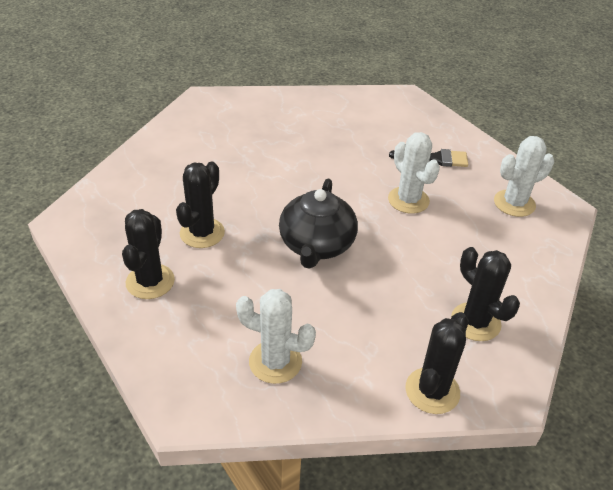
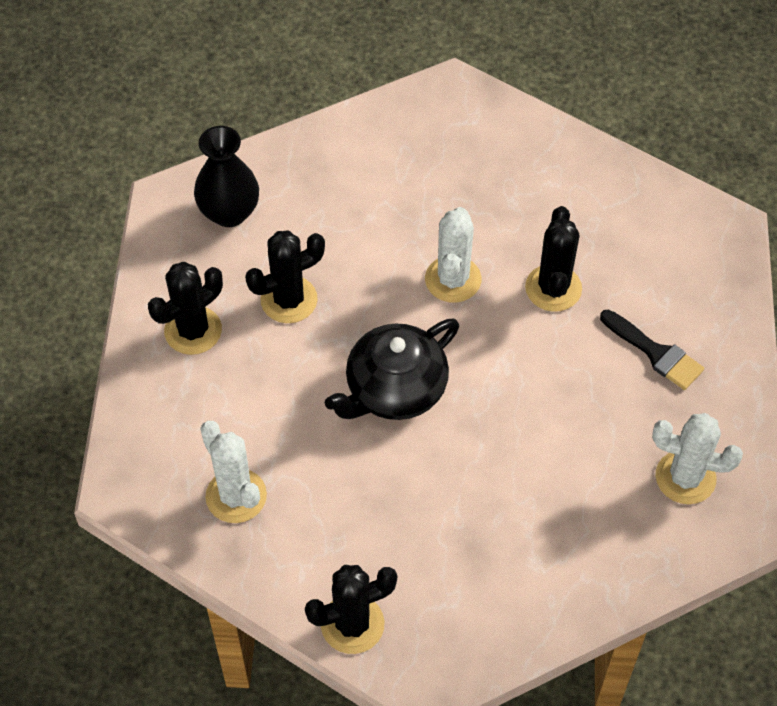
camera: 40 degrees right, 15 degrees up
white cactus [388,132,440,214] -> white cactus moved to [425,207,481,303]
black cactus [451,247,520,341] -> black cactus moved to [525,206,582,312]
none -> black vase [194,126,259,227]

